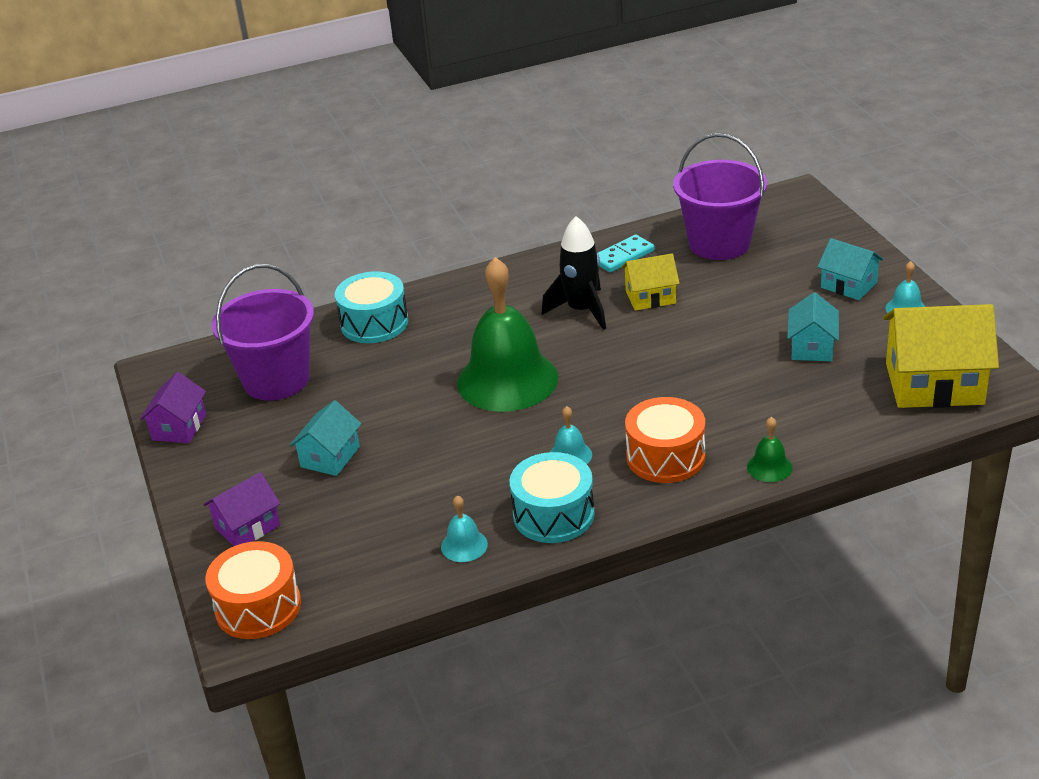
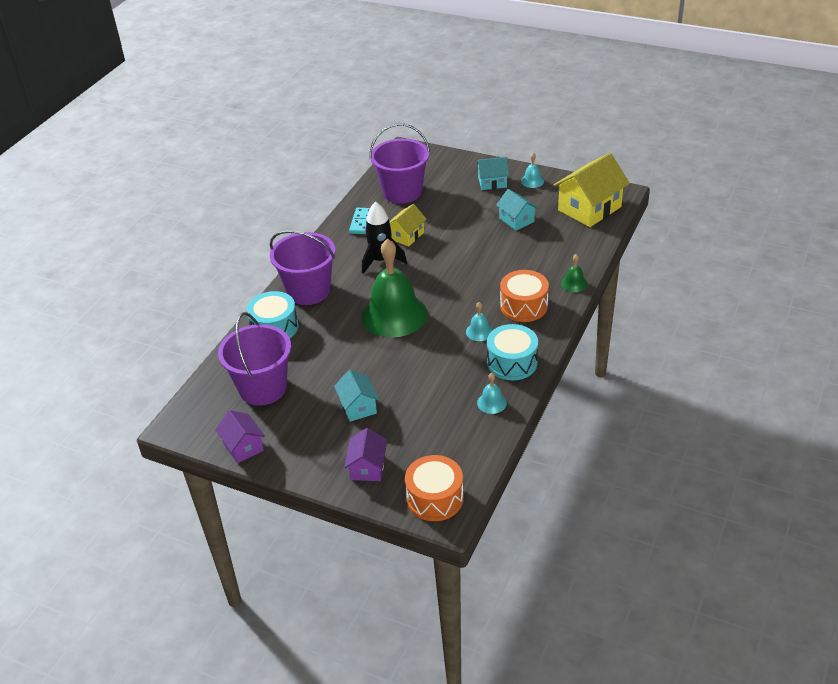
camera: 45 degrees left, 5 degrees up
none -> purple bucket [270,230,336,305]

